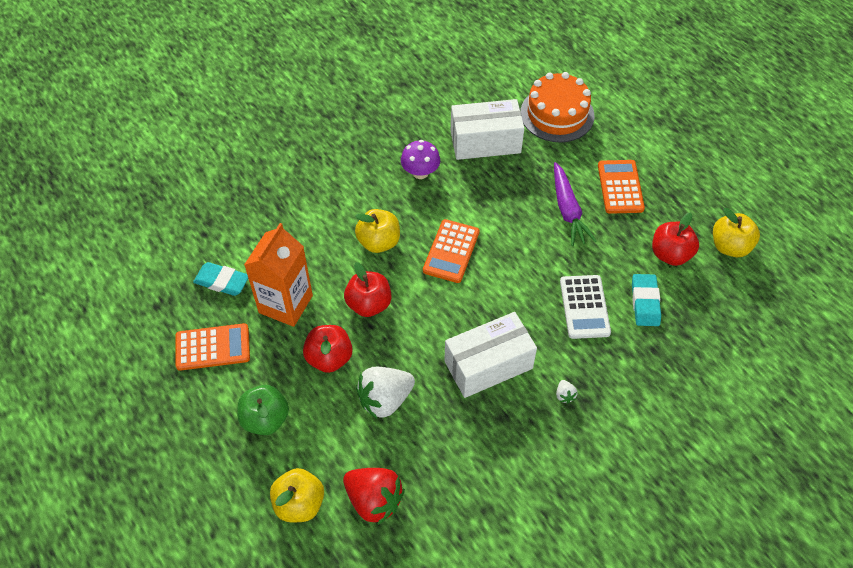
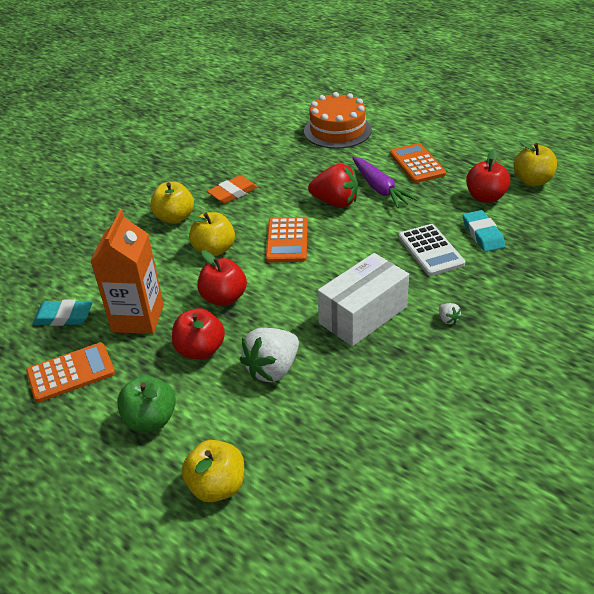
camera: 15 degrees left, 15 degrees down
red strawberry [343,468,405,525] -> red strawberry moved to [308,164,358,208]
purple mushroom [401,140,440,179] -> orange eraser [207,175,258,204]
white box [451,99,524,160] -> none
none -> yellow apple [150,181,194,224]

